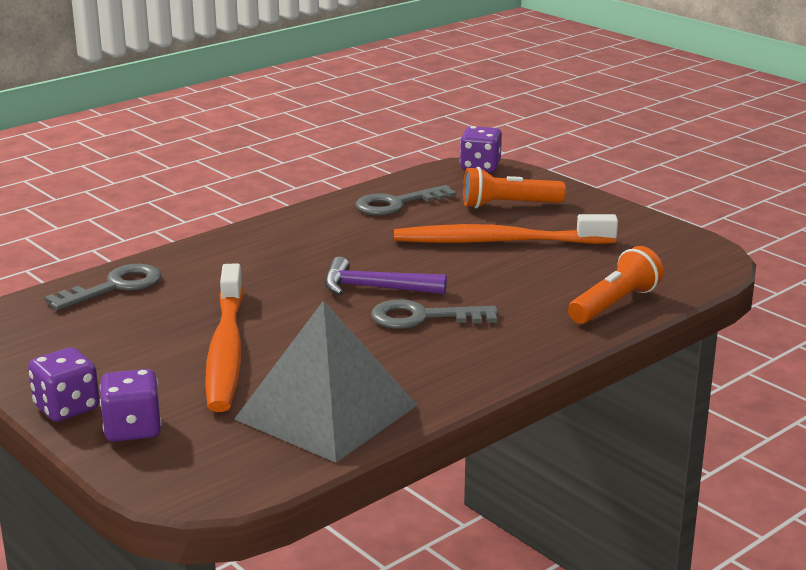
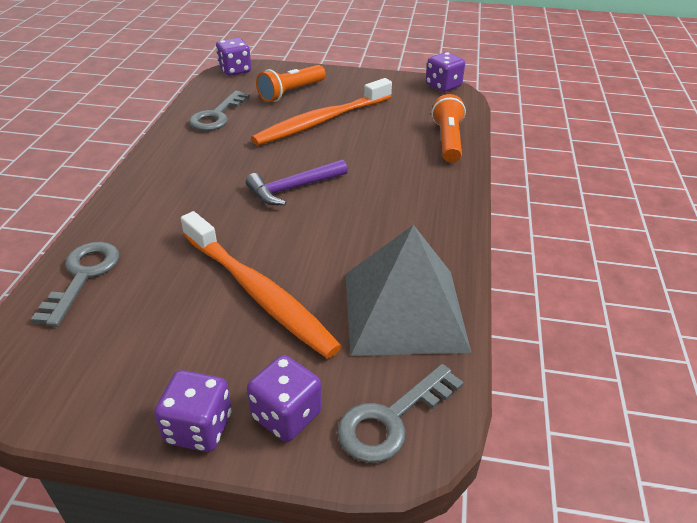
camera: 40 degrees left, 15 degrees up
grey key [371,299,498,329] -> grey key moved to [337,364,464,463]
none -> purple dice [426,52,465,92]

